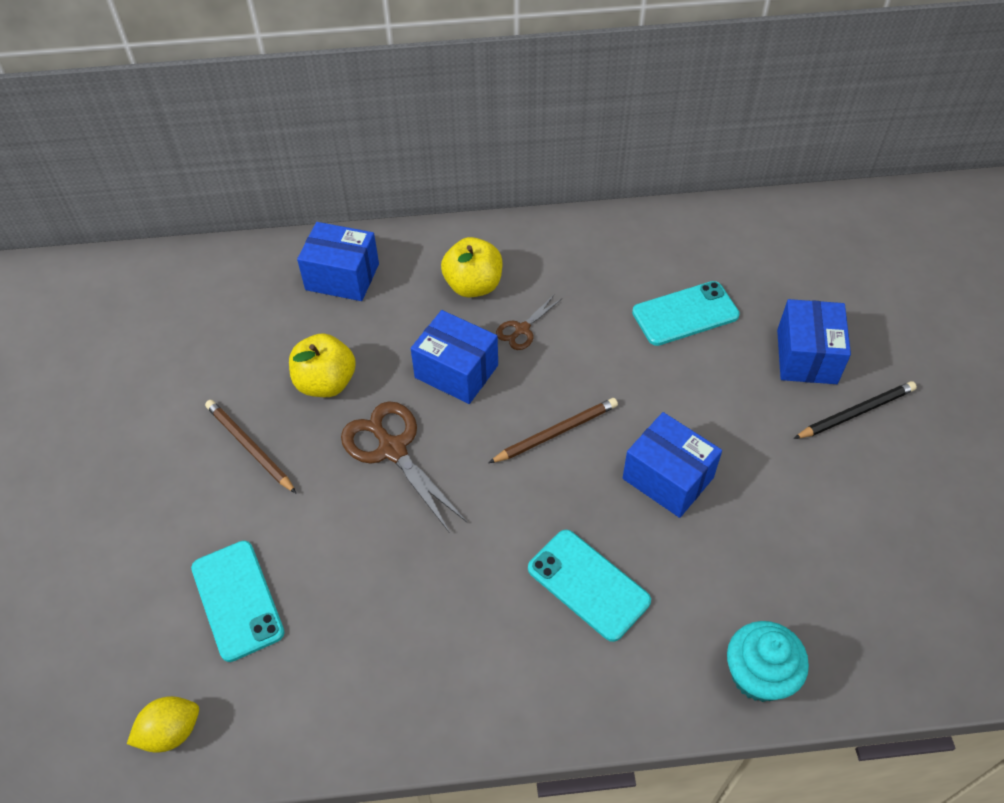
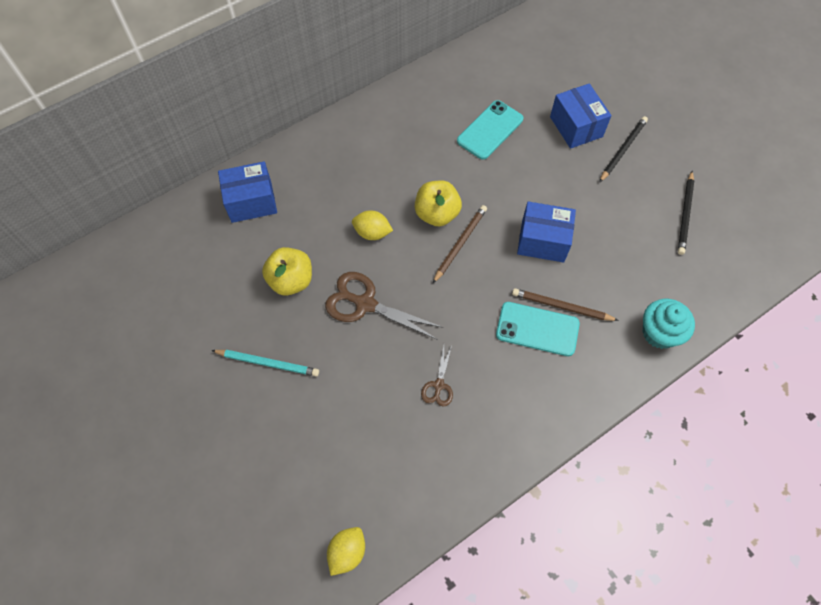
camera: 30 degrees left, 10 degrees up
turquoise phone [191,541,285,662] -> none
brown pencil [205,400,296,493] -> brown pencil moved to [512,288,619,321]
blue box [411,310,498,404] -> yellow lemon [352,210,393,240]
yellow apple [441,237,503,298] -> yellow apple moved to [415,180,462,226]
brown scissors [496,294,561,350] -> brown scissors moved to [421,345,453,407]
none -> turquoise pencil [211,350,319,377]
none -> black pencil [678,171,694,255]

